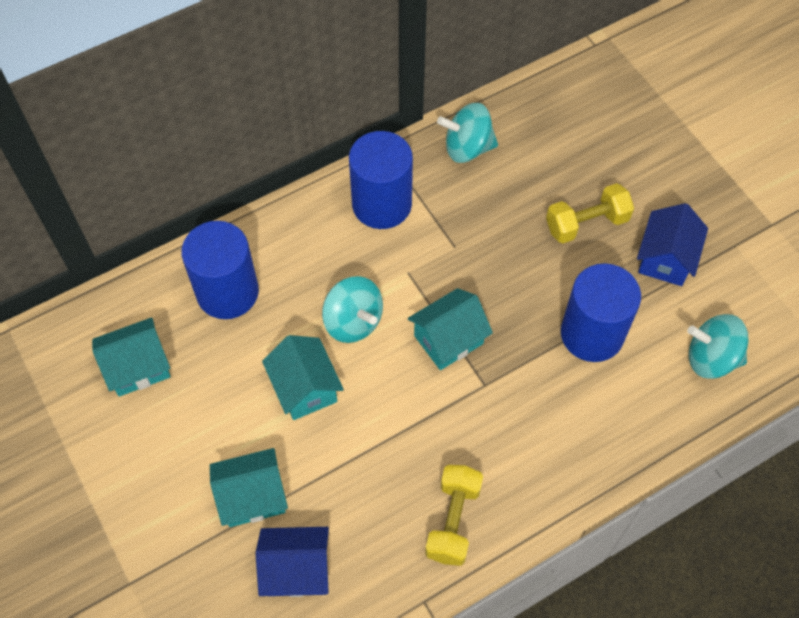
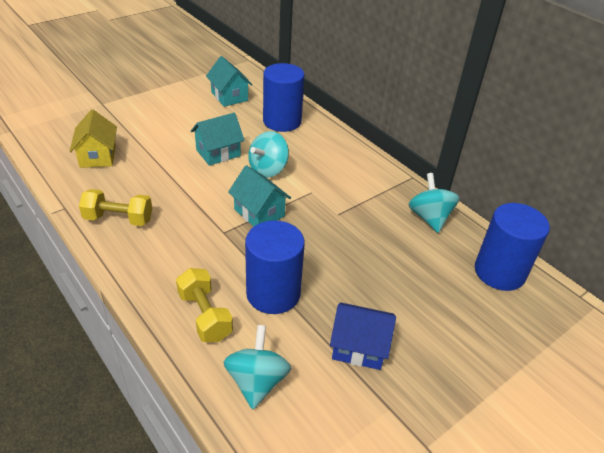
camera: 80 degrees right, 20 degrees down
turquoise house [210,448,288,527] -> none
blue house [255,527,329,597] -> yellow house [70,109,117,168]
blue cylinder [349,131,413,229] -> blue cylinder moved to [475,203,550,291]
yellow dumbbell [546,183,634,244] -> yellow dumbbell moved to [176,268,233,342]

